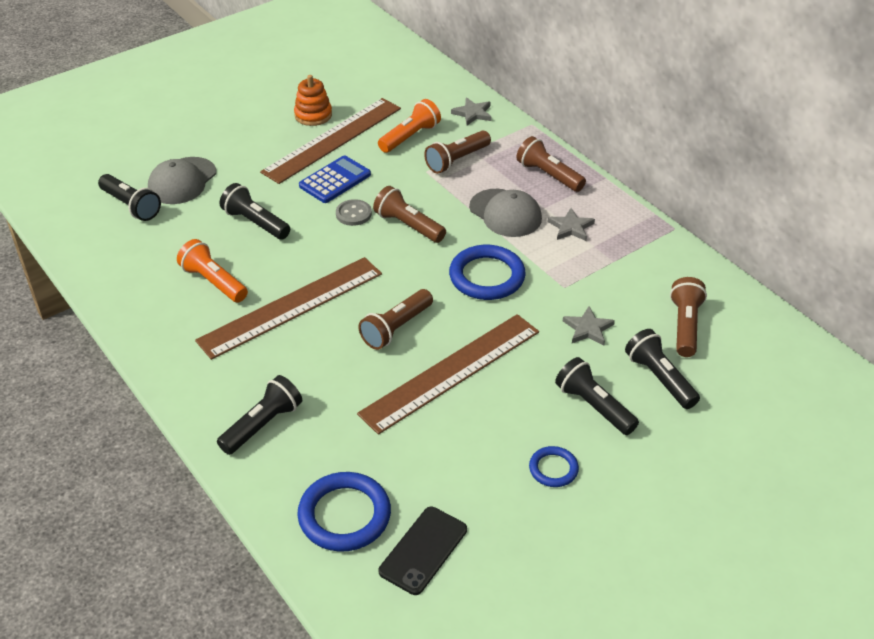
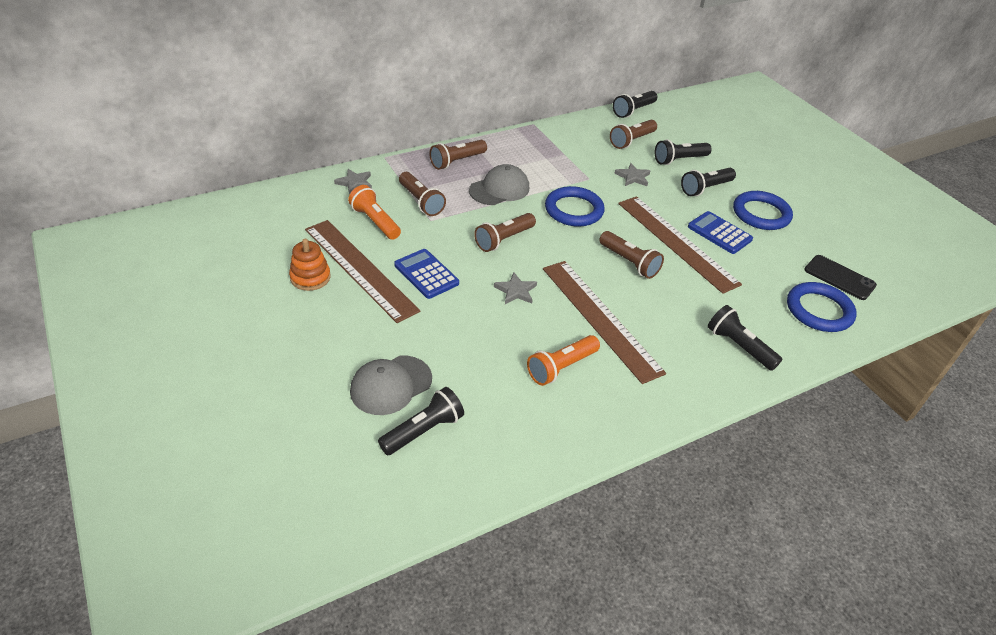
camera: 85 degrees left, 0 degrees up
grey cap [148,157,216,204] -> grey cap turned 105 degrees clockwise [350,356,432,415]
black flashlight [220,183,290,240] -> black flashlight moved to [613,91,657,118]
grey button [336,199,372,226] -> none
blue ring [529,446,579,487] -> blue ring [733,191,793,230], size x1.81
grey star [548,208,595,241] -> grey star moved to [494,272,537,304]
brown flashlight [670,277,707,357] -> brown flashlight turned 60 degrees counterclockwise [610,120,657,149]
none -> blue calculator [688,211,753,254]

